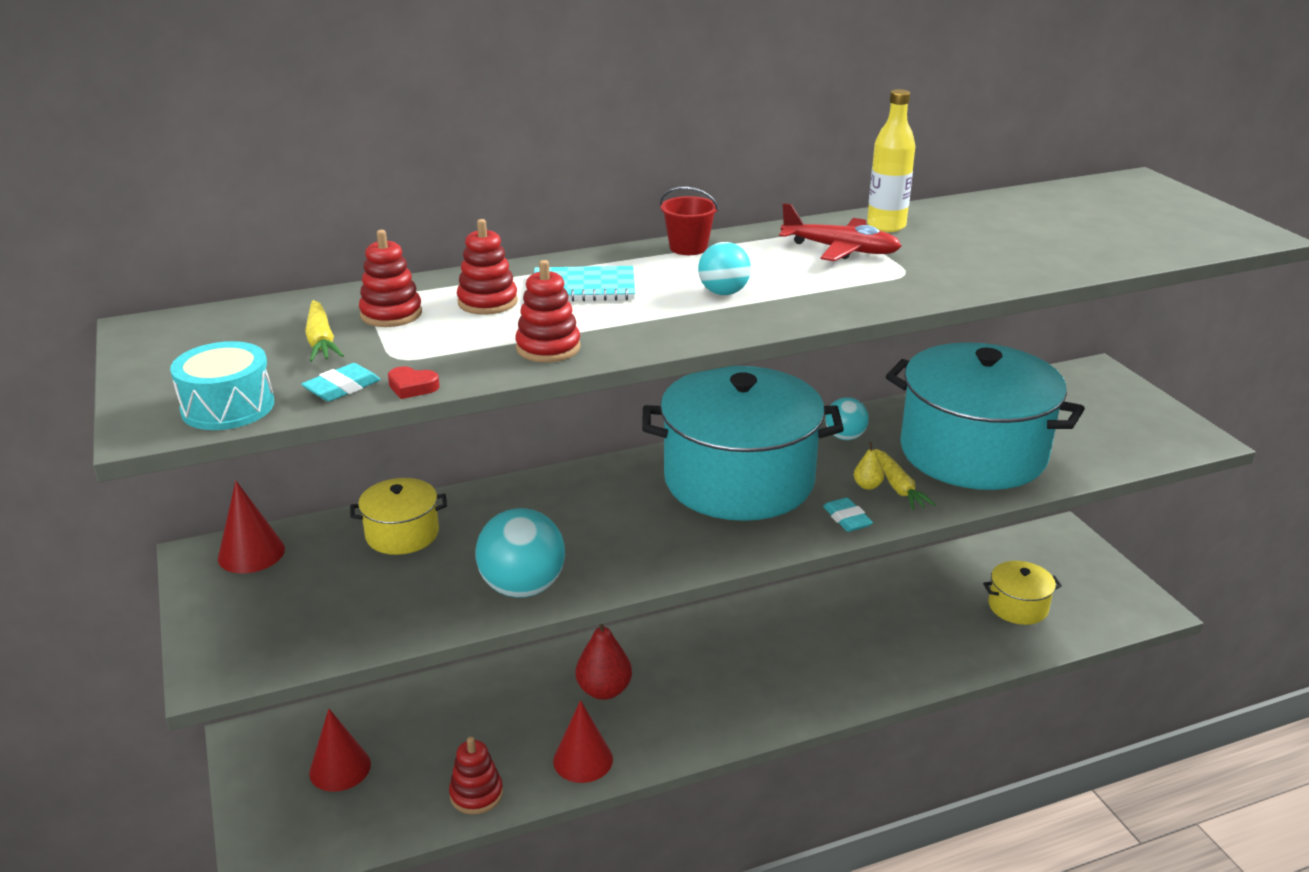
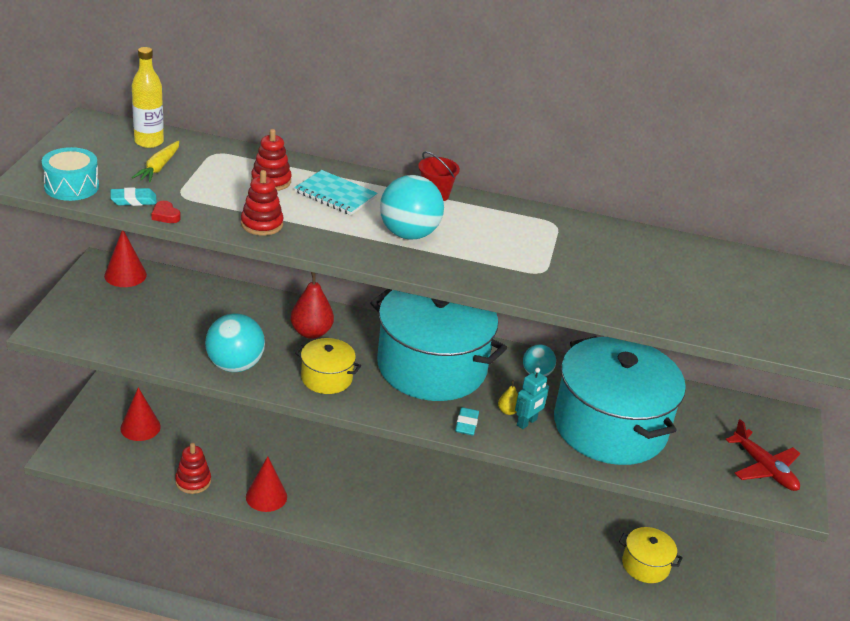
camera: 30 degrees right, 5 degrees up
yellow pot [350,478,447,555] -> yellow pot moved to [295,338,361,394]
red stacking toy [359,230,422,327] -> none
red pear [576,624,632,700] -> red pear moved to [290,272,334,339]
turquoise ball [698,242,751,295] -> turquoise ball [380,175,444,240], size x1.71
red plane [779,203,901,261] -> red plane moved to [725,419,800,491]
yellow bottle [867,89,915,232] -> yellow bottle moved to [132,47,164,148]
yellow carrot [875,449,936,510] -> turquoise robot [515,367,549,429]

